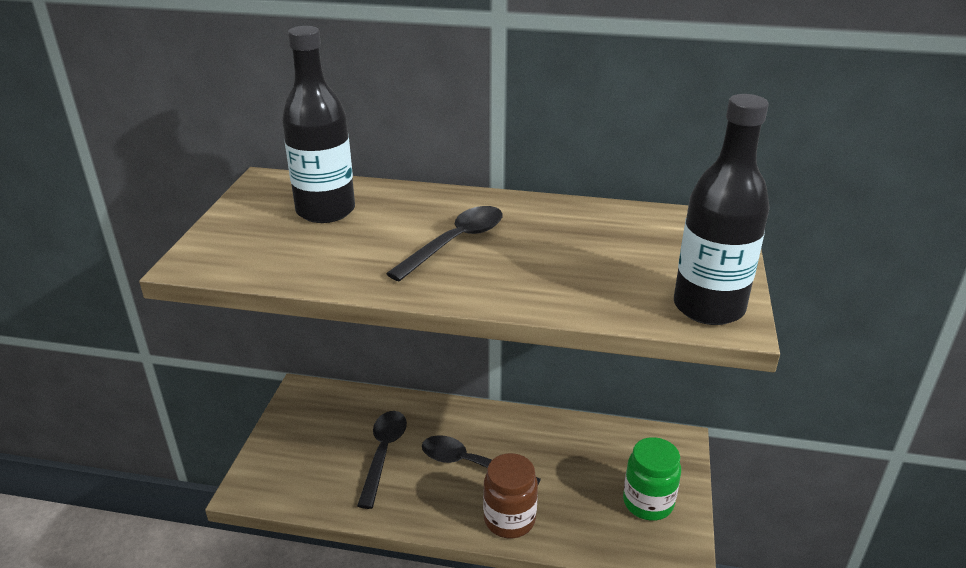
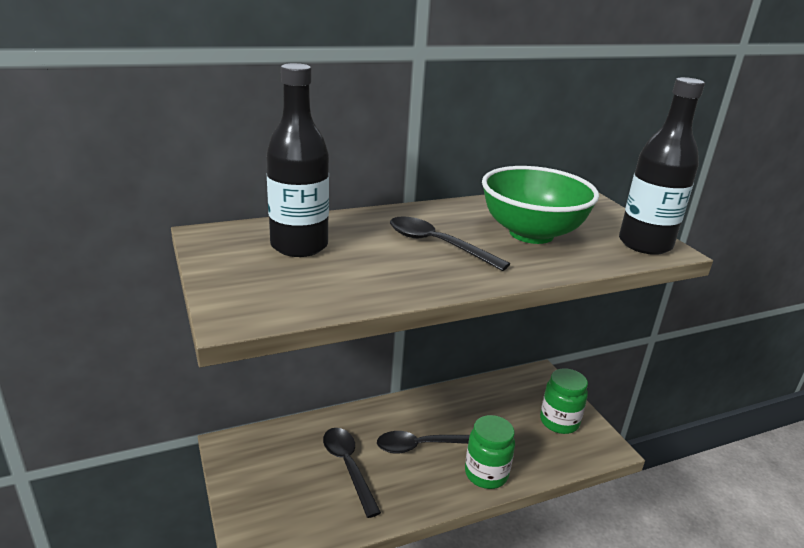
camera: 35 degrees left, 5 degrees down
black spoon [386,206,503,282] -> black spoon turned 60 degrees counterclockwise [390,216,510,271]
brown jar [483,453,538,538] -> green jar [465,415,515,489]
none -> green bowl [482,166,599,244]

